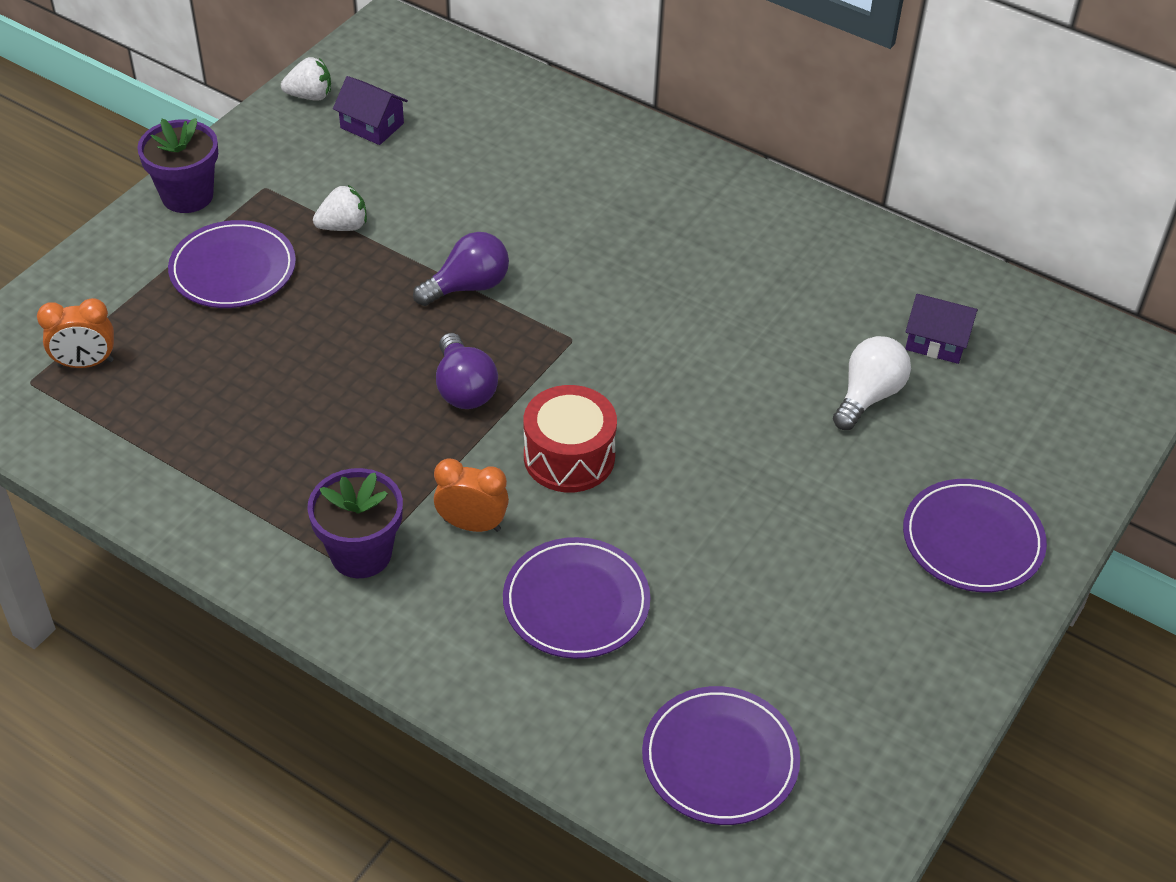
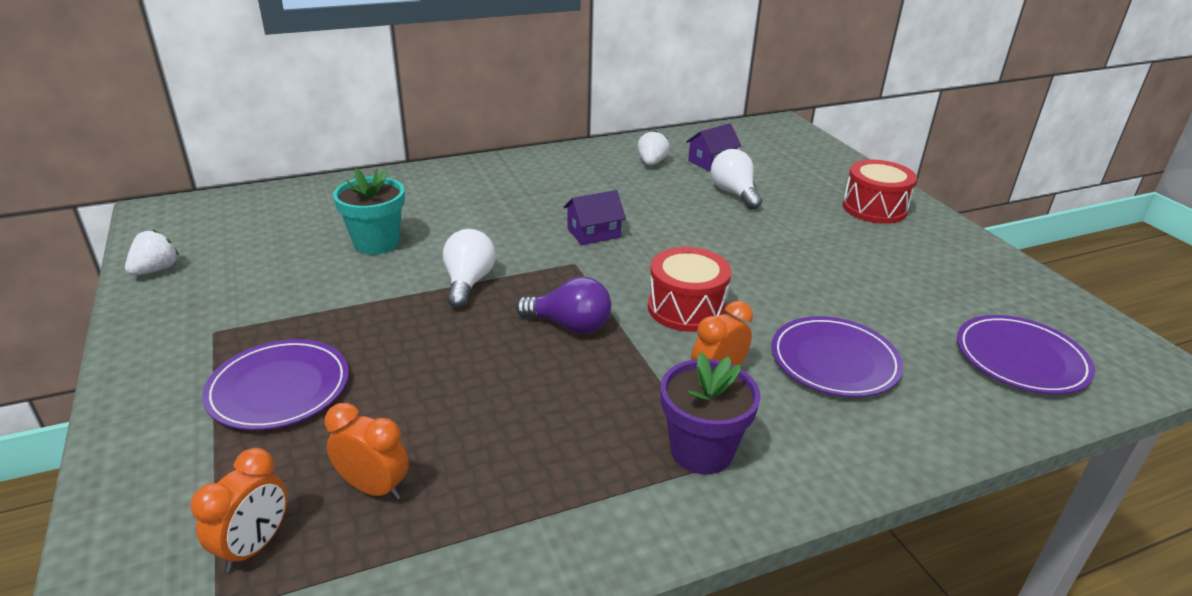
camera: 55 degrees left, 15 degrees down
purple flower pot [137,118,218,213] -> none
white strawberry [313,185,367,231] -> white strawberry moved to [638,130,670,166]
purple house [333,76,408,145] -> purple house moved to [564,190,626,245]
purple light bulb [413,232,509,306] -> white light bulb [443,229,496,309]
purple plate [903,479,1047,592] -> red drum [842,160,917,224]
none -> orange clock [325,403,409,500]
none -> turquoise flower pot [333,168,405,254]

